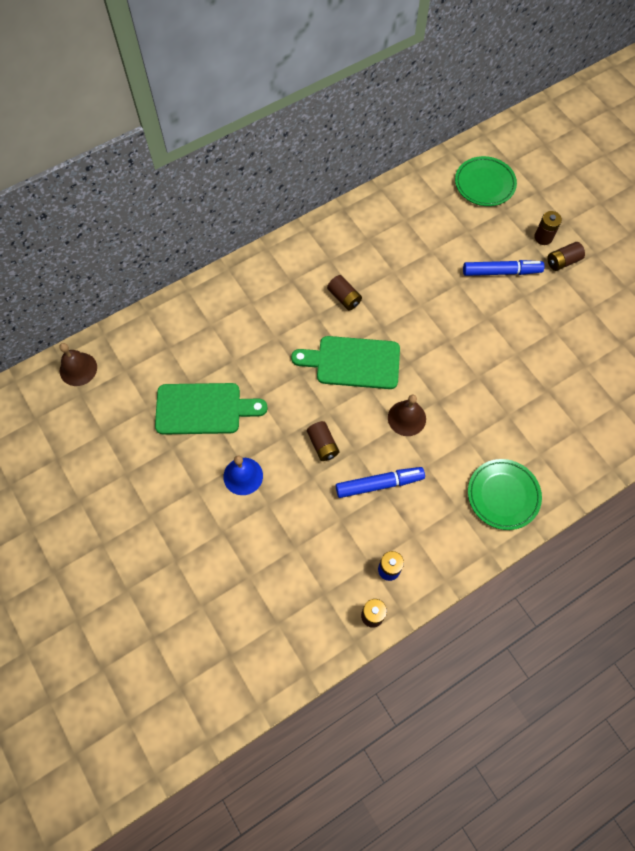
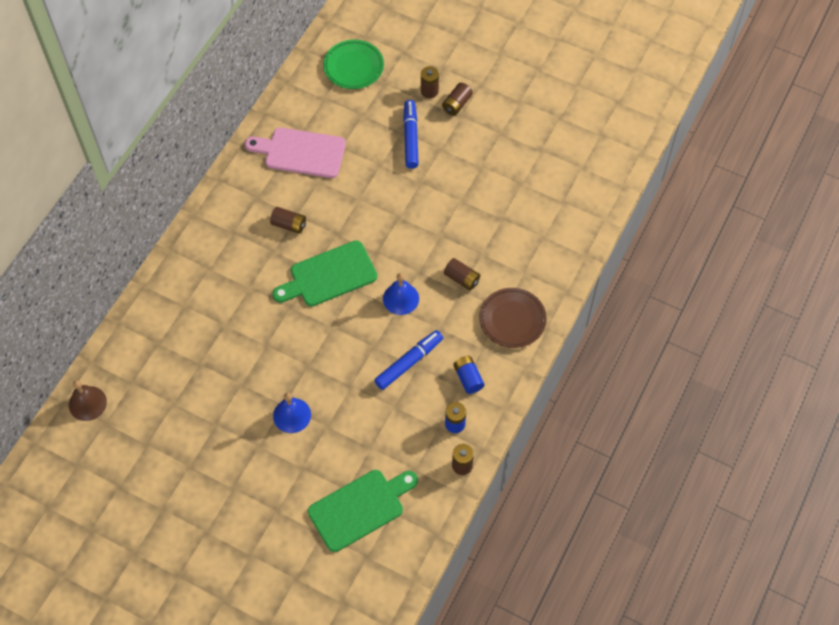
camera: 30 degrees left, 5 degrees down
green cutting board [155,383,268,435] -> green cutting board moved to [308,470,418,552]
brown battery [307,421,339,461] -> brown battery moved to [444,258,480,290]
brown bell [388,395,426,436] -> blue bell [383,273,419,315]
blue marker [463,260,545,276] -> blue marker turned 60 degrees counterclockwise [403,100,419,169]
green plate [468,459,542,530] -> brown plate [479,288,547,348]
none -> pink cutting board [245,127,346,178]
none -> blue battery [453,356,485,394]

